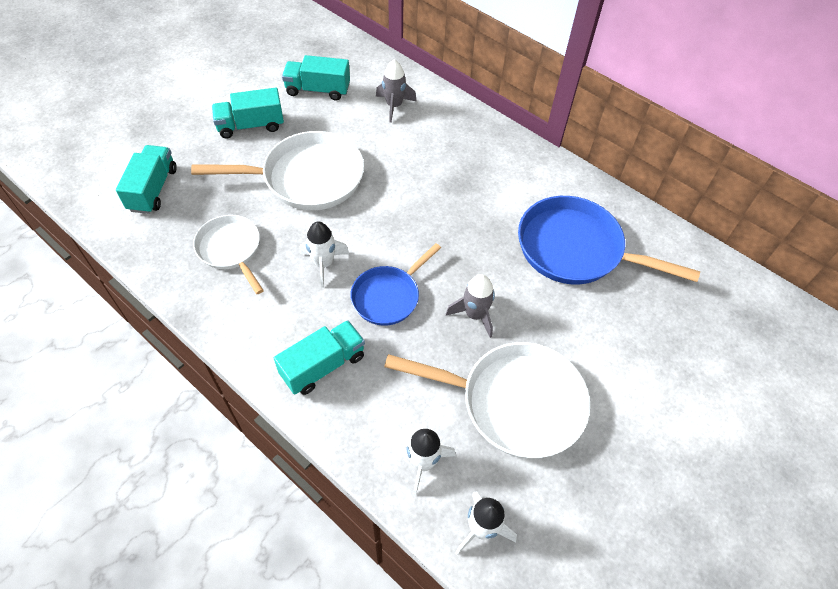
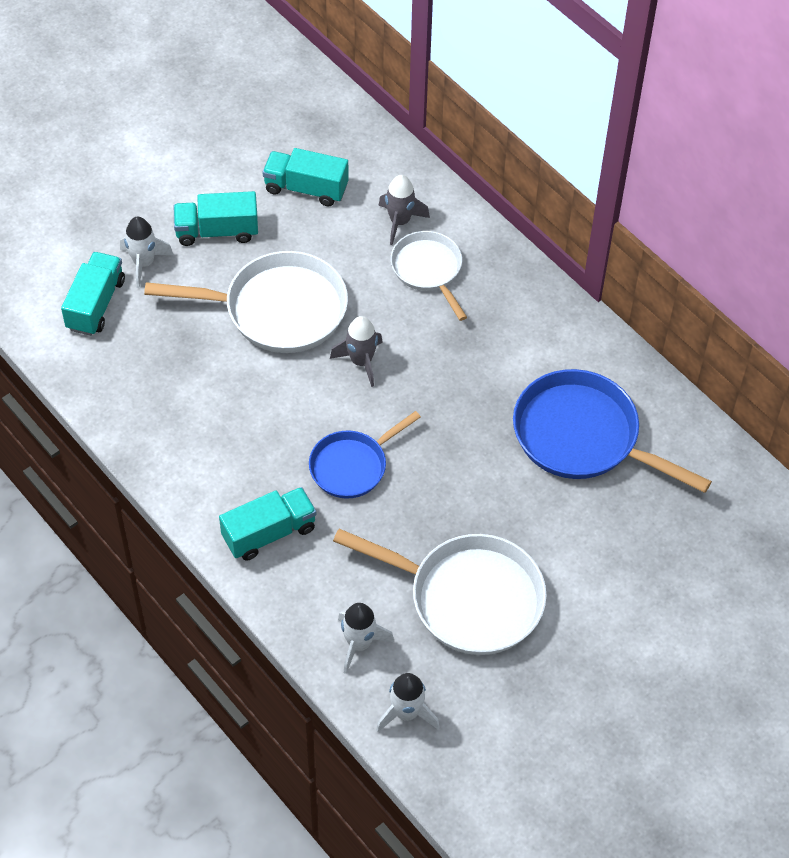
camera: 10 degrees right, 0 degrees up
white pan [193,215,264,294] -> white pan moved to [391,231,467,321]
white rocket [300,221,349,288] -> white rocket moved to [120,217,174,288]
grey rocket [446,274,495,338] -> grey rocket moved to [330,316,383,387]

